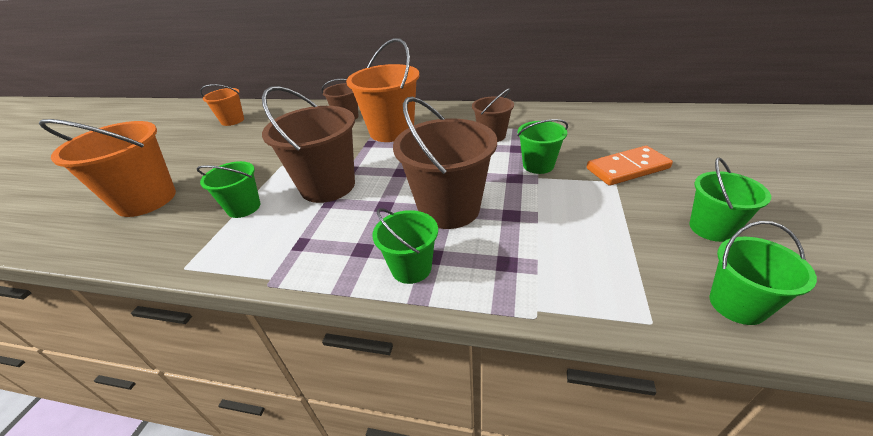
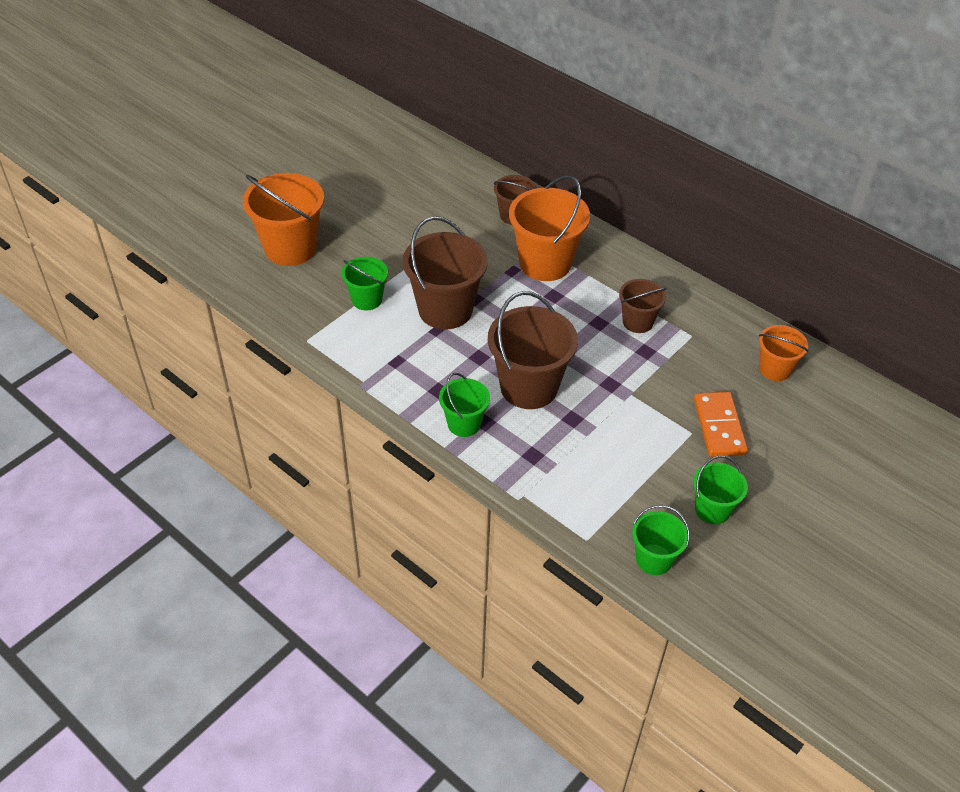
camera: 25 degrees right, 10 degrees up
orange bucket [200,84,244,126] -> orange bucket moved to [759,325,808,381]
green bucket [517,119,568,174] -> none
orange domino [587,146,673,186] -> orange domino turned 75 degrees clockwise [694,392,748,457]

